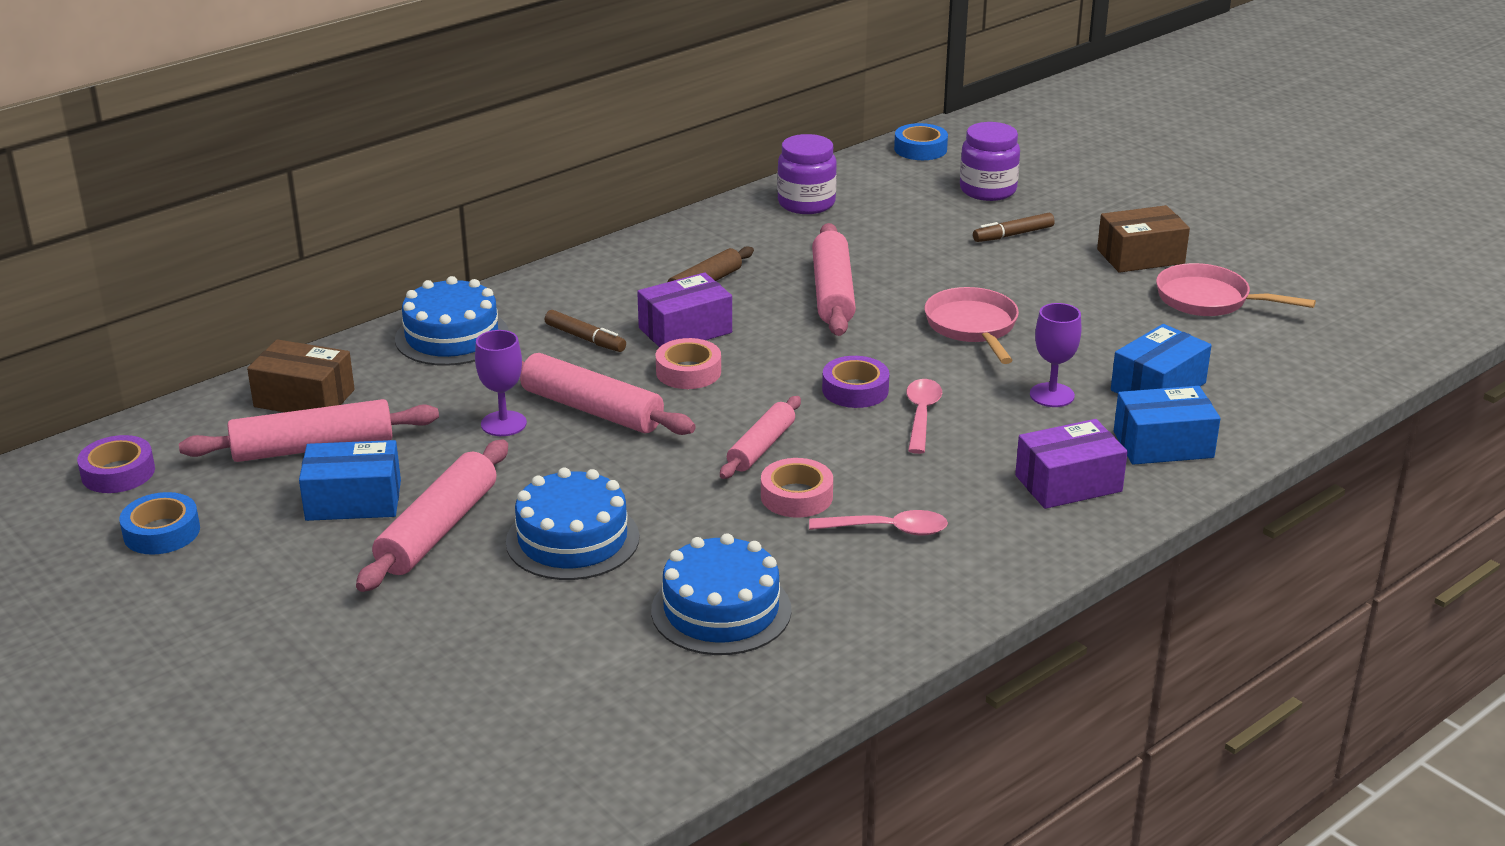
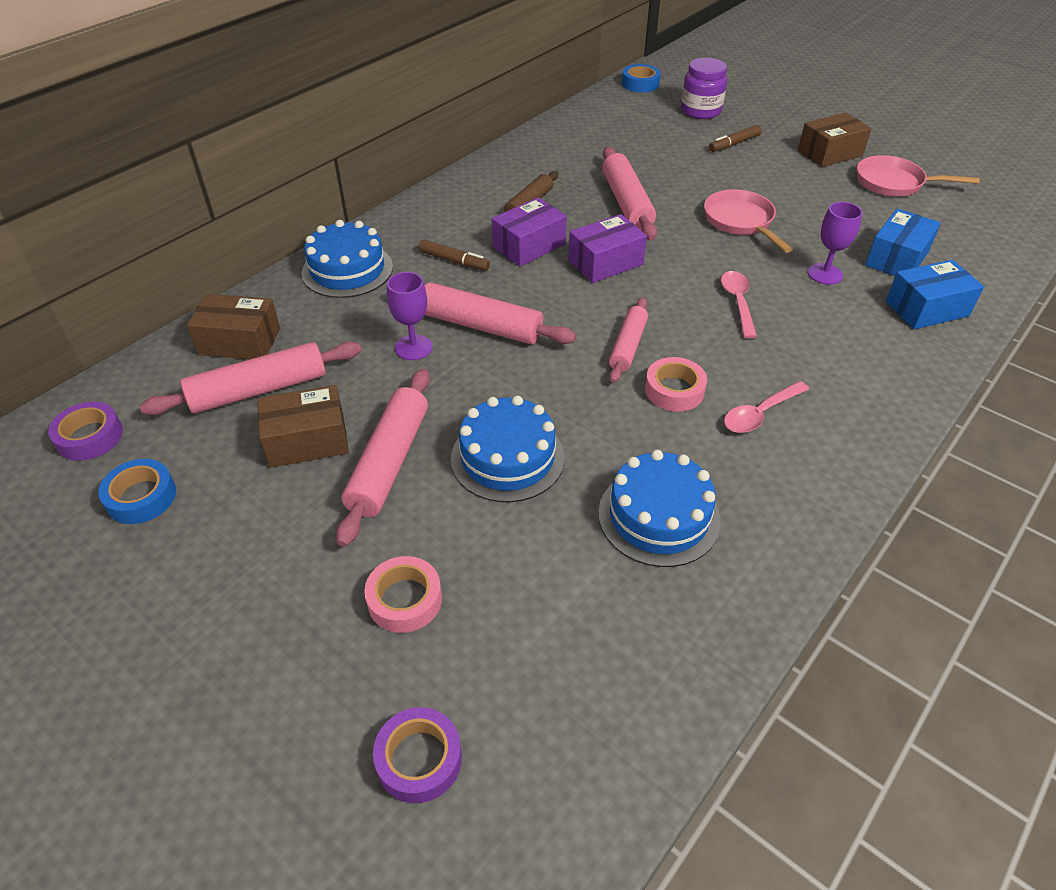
camera: 10 degrees left, 15 degrees up
blue box [299,440,401,521] -> brown box [257,385,349,468]
pink tape [656,338,721,389] -> pink tape moved to [364,556,442,633]
purple jar [777,134,837,214] -> none
pink spoon [809,510,948,536] -> pink spoon turned 150 degrees clockwise [724,381,809,433]
purple tape [822,356,889,408] -> purple tape moved to [373,707,462,803]
purple box [1015,419,1128,509] -> purple box moved to [568,214,647,283]

